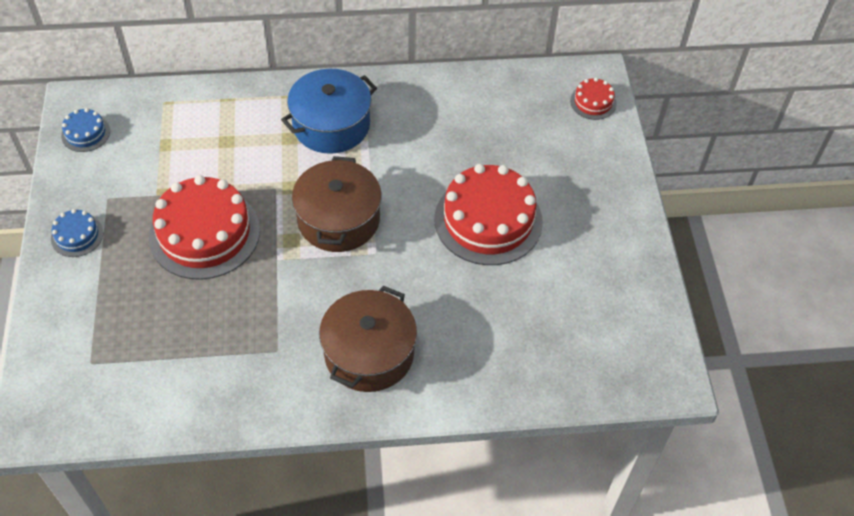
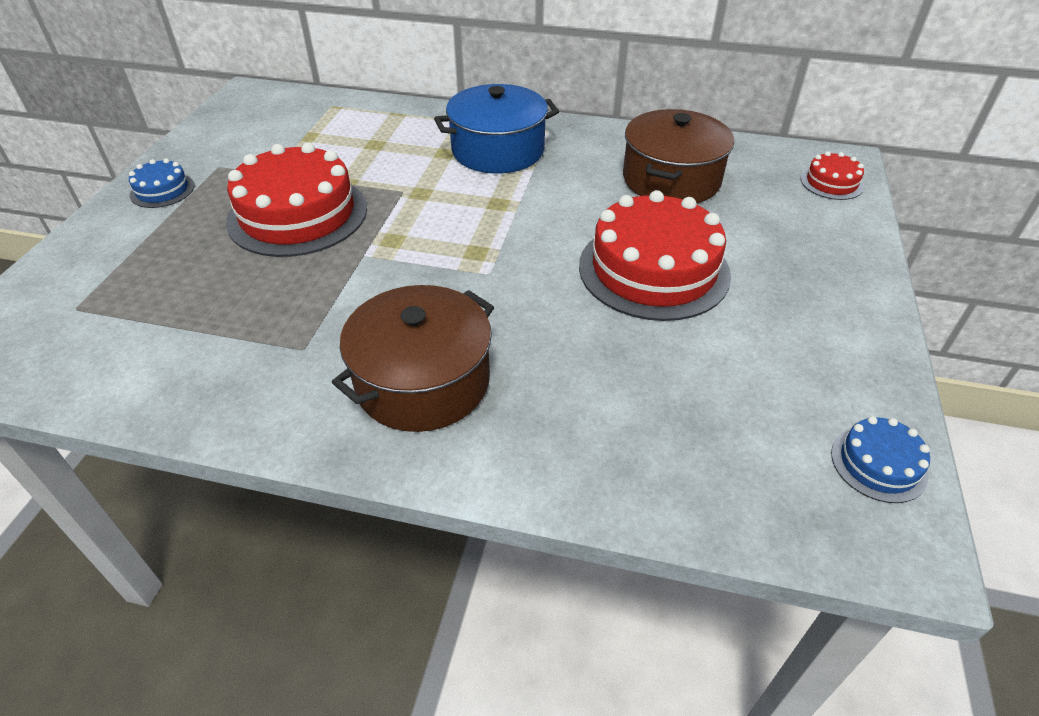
camera: 20 degrees right, 10 degrees down
blue cake [61,108,110,152] -> blue cake moved to [831,416,930,503]
brown pot [292,156,382,252] -> brown pot moved to [623,109,734,204]

